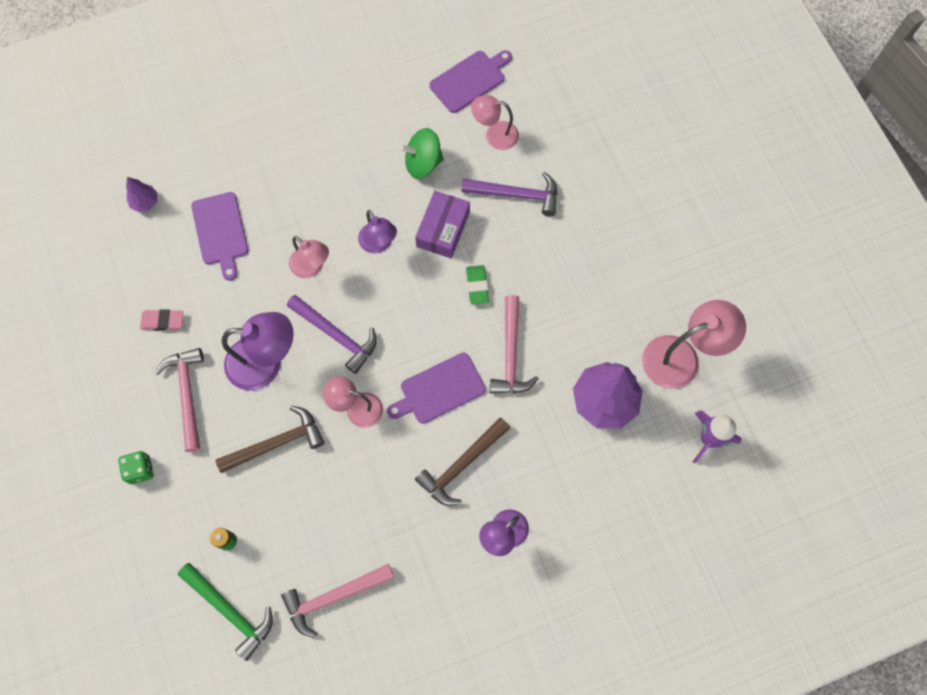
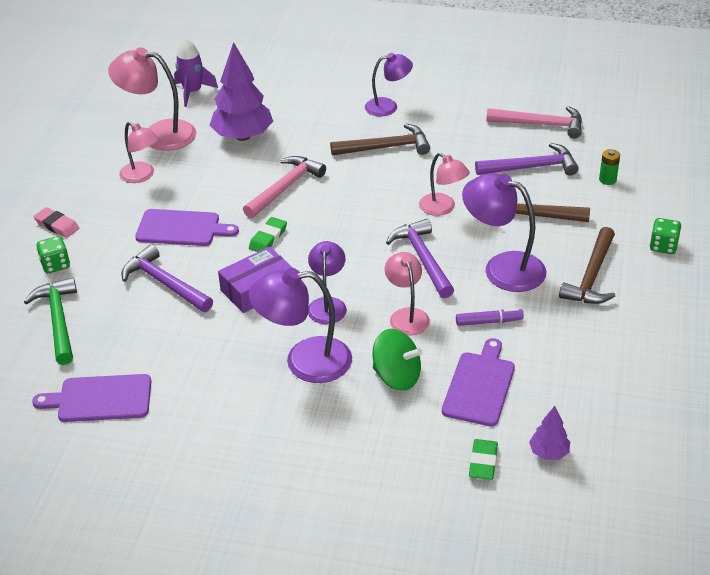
camera: 145 degrees left, 30 degrees down
pink eraser [140,309,184,331] -> pink eraser moved to [34,207,79,238]
pink hammer [155,348,204,452] -> brown hammer [559,227,615,304]
green hammer [178,563,273,661] -> green hammer moved to [24,277,77,365]
purple cutting board [387,353,486,424] -> purple cutting board moved to [135,209,239,246]
green spinning top [400,128,444,179] -> green spinning top moved to [373,329,422,391]
pink lamp [471,95,519,150] -> pink lamp moved to [119,122,159,183]
none -> green dice [36,236,70,273]
none -> purple lamp [248,268,352,383]
none -> purple marker [456,308,524,326]
none -> green eraser [469,439,498,480]
none -> purple hammer [475,143,579,175]

